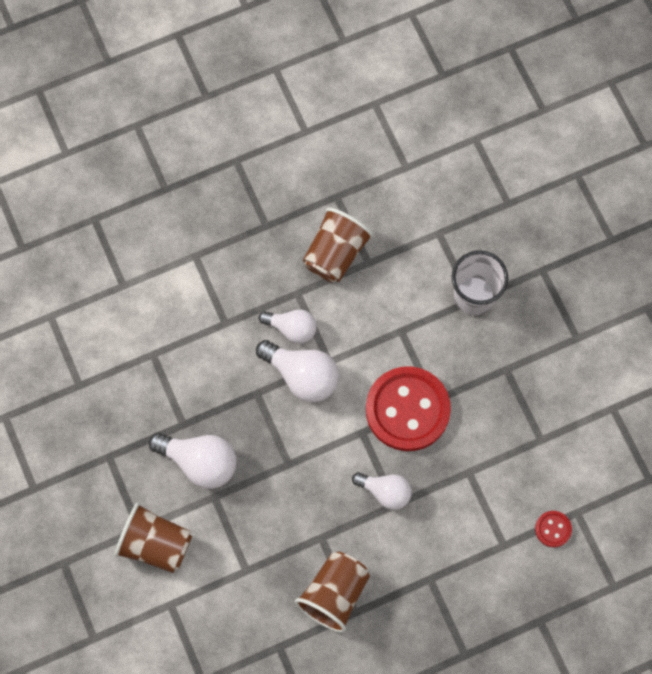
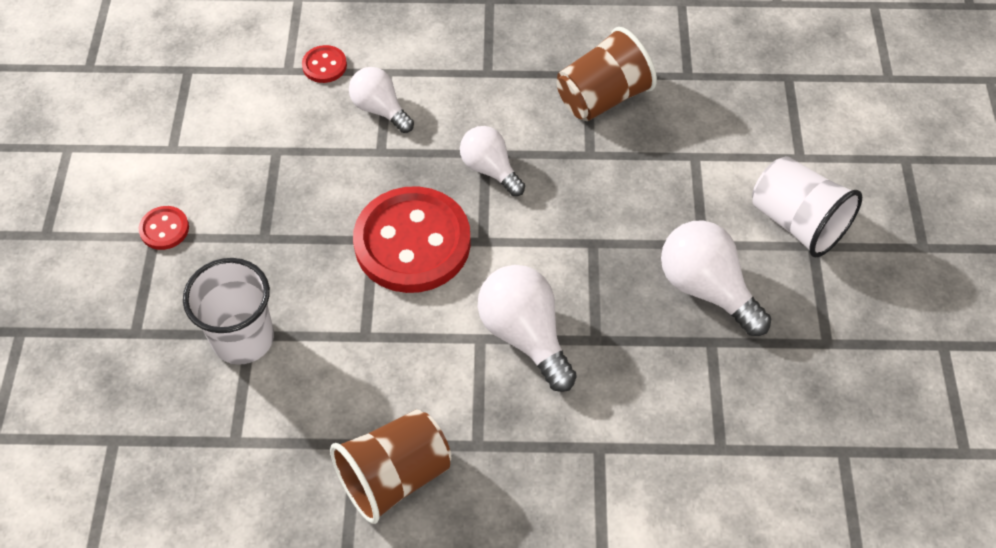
camera: 155 degrees left, 15 degrees down
brown cup [114,502,192,573] -> white cup [752,156,862,258]
white light bulb [258,309,317,344] -> white light bulb moved to [349,67,414,133]
none -> red button [139,206,189,250]

